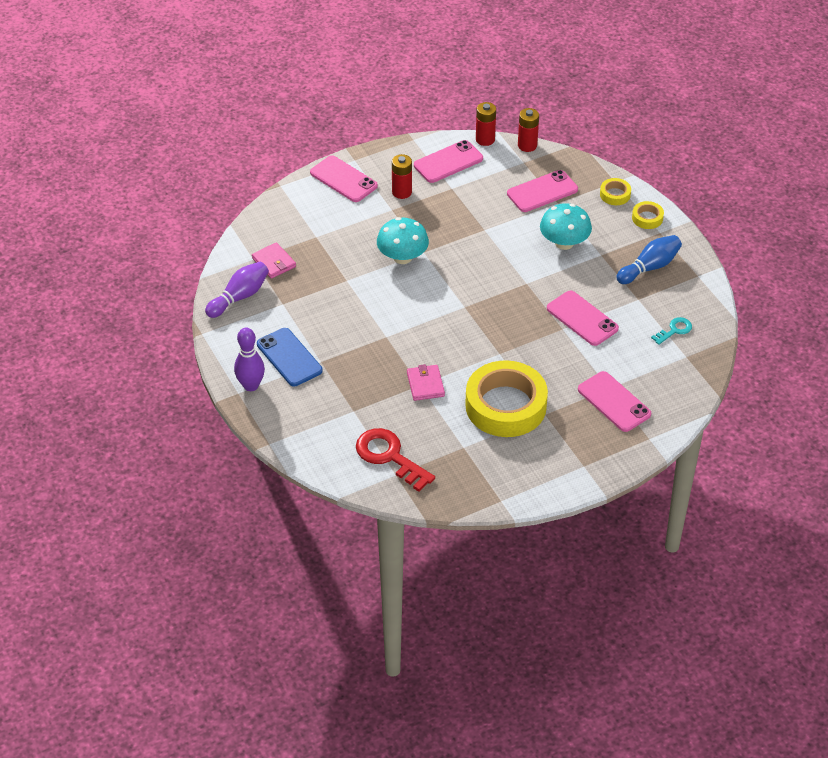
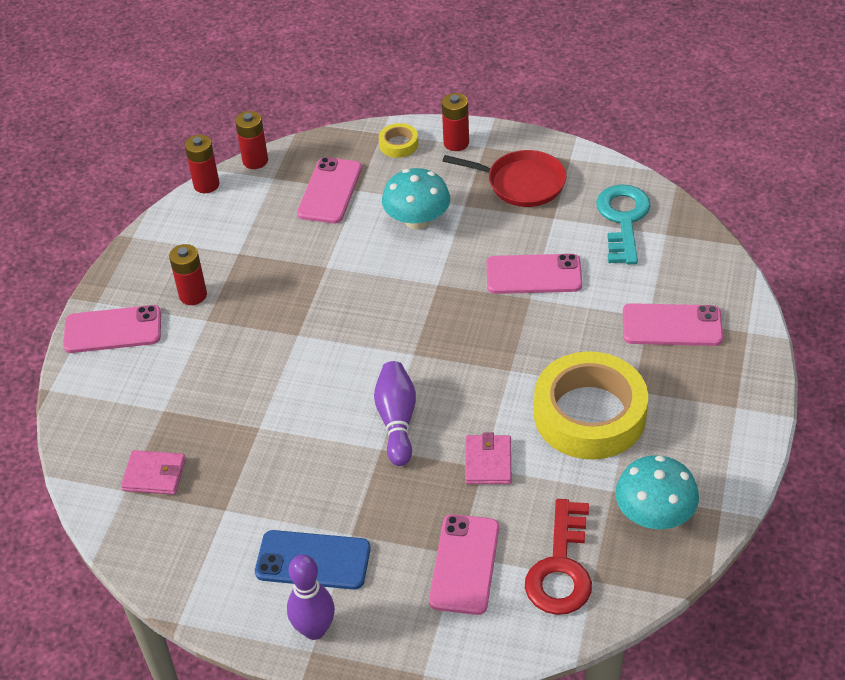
camera: 45 degrees left, 0 degrees up
purple bowling pin [205,261,269,318] -> purple bowling pin moved to [374,361,416,466]
red key [356,428,435,492] -> red key turned 75 degrees counterclockwise [525,499,592,615]
turquoise mushroom [377,217,429,264] -> turquoise mushroom moved to [615,455,699,529]
pink wallet [407,364,445,401] -> pink wallet turned 60 degrees clockwise [465,433,511,484]
pink phone [414,140,483,183] -> pink phone moved to [429,514,499,615]
blue bowling pin [616,235,682,284] -> red pan [443,150,567,207]
yellow tape [632,201,664,229] -> red battery [442,93,469,151]
turquoise key [651,317,692,345] -> turquoise key [596,184,651,264], size x1.89

